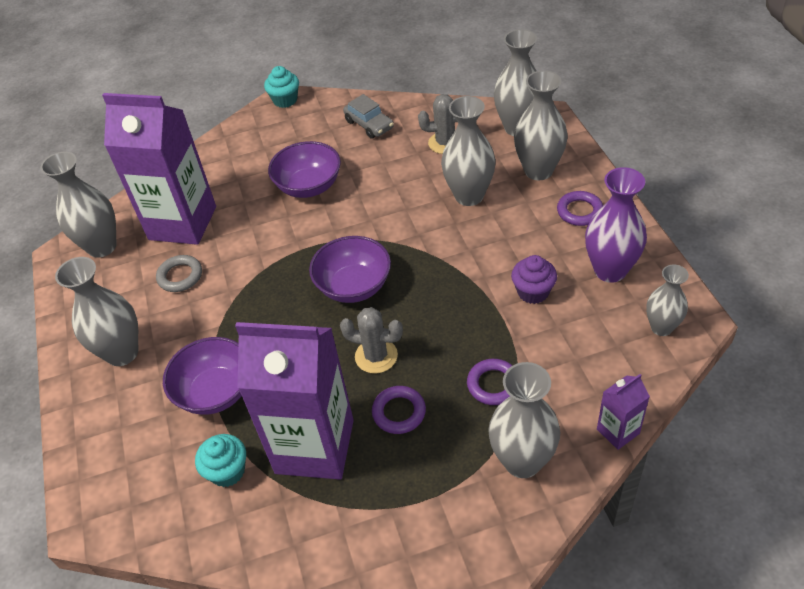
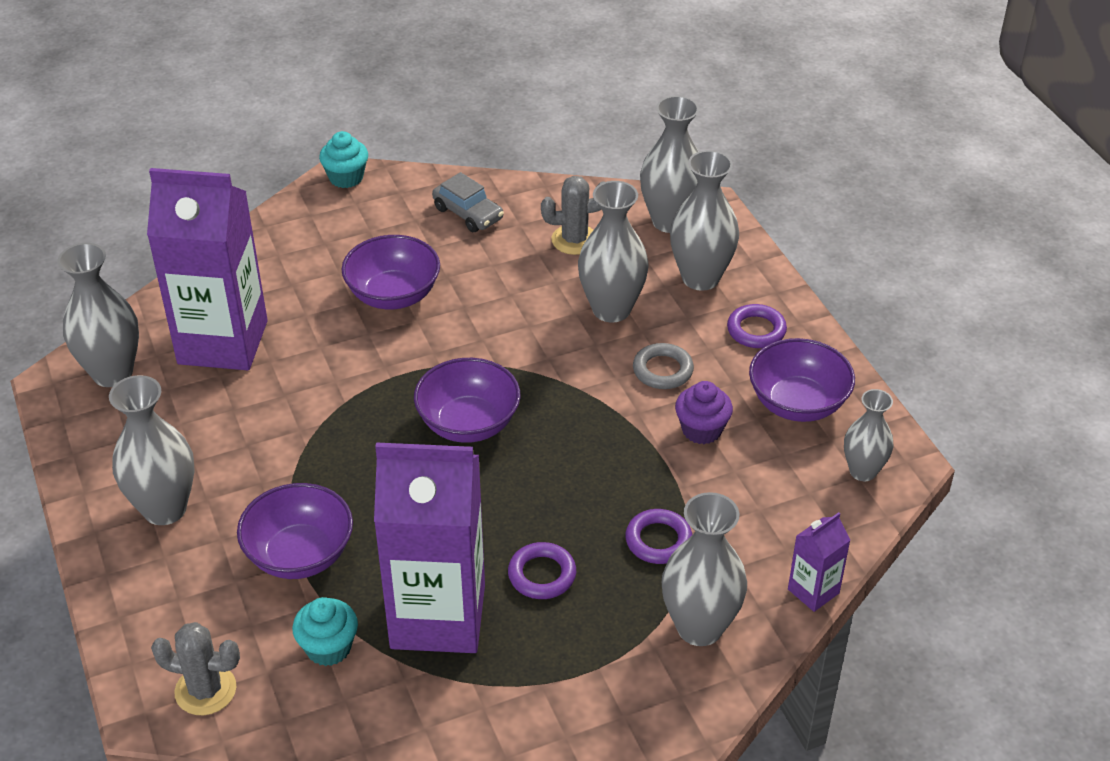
camera: 10 degrees left, 5 degrees down
grey ring [156,255,202,292] -> grey ring moved to [633,343,694,389]
grey cactus [340,307,403,374] -> grey cactus moved to [151,622,240,715]
purple vase [585,167,647,283] -> purple bowl [749,338,855,422]

